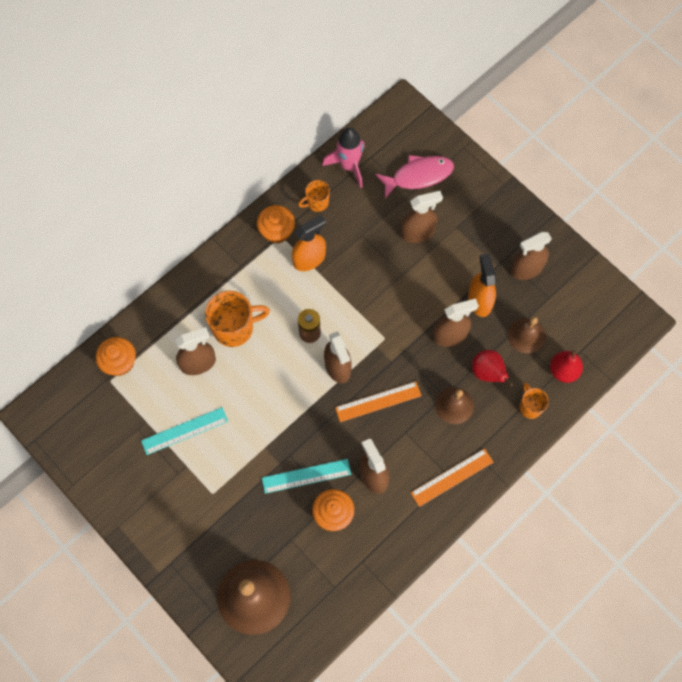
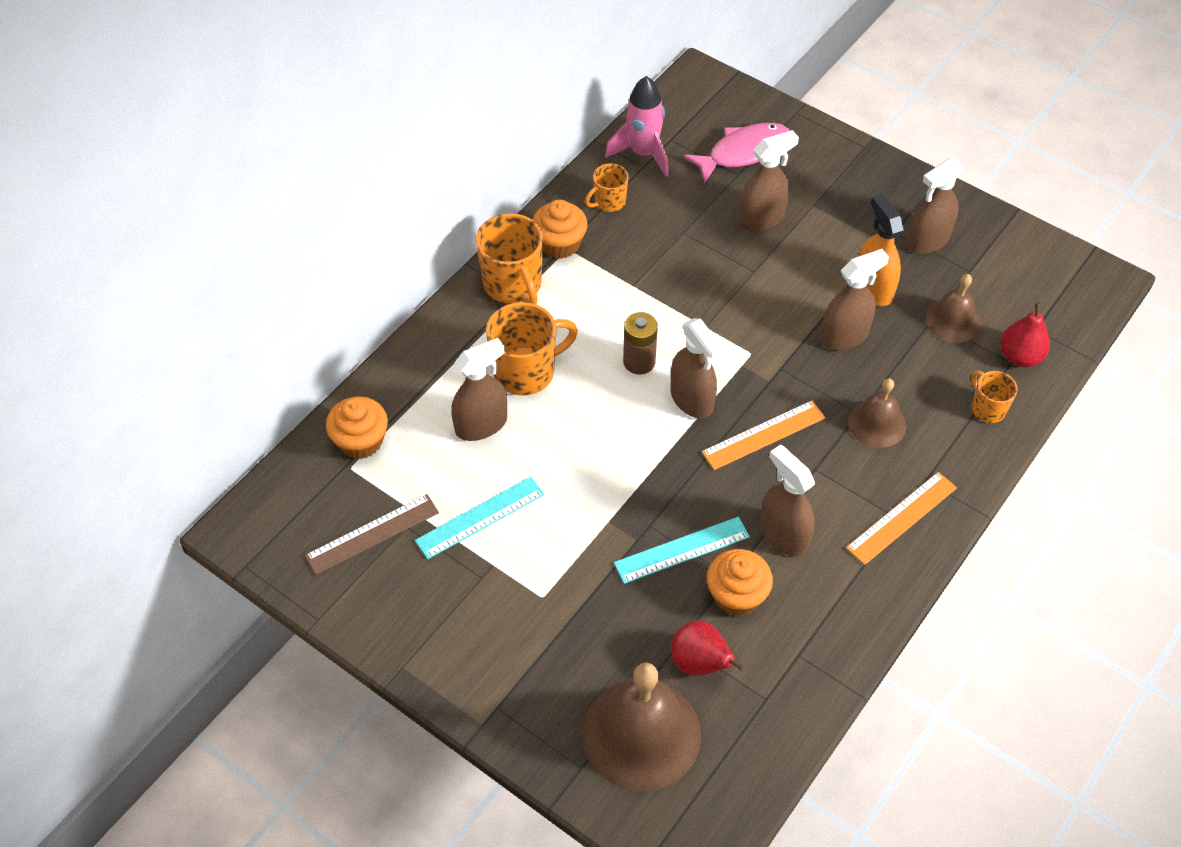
camera: 10 degrees left, 15 degrees down
orange spray bottle [292,215,326,271] -> none
red pear [472,350,513,386] -> red pear moved to [671,621,745,676]
none -> brown ruler [305,494,439,575]
none -> orange mug [476,213,543,305]

